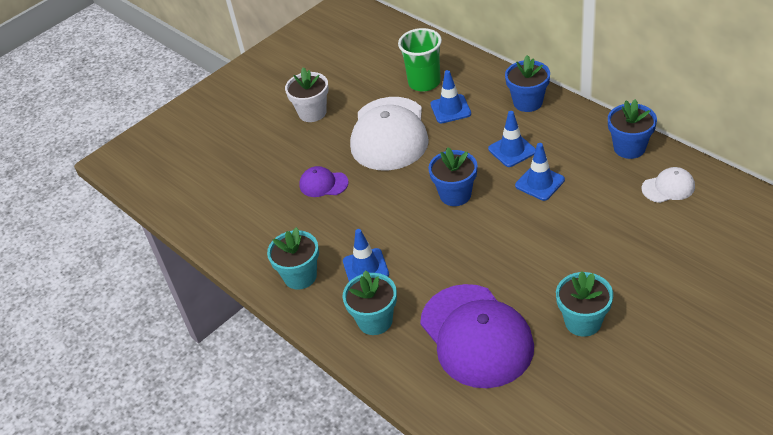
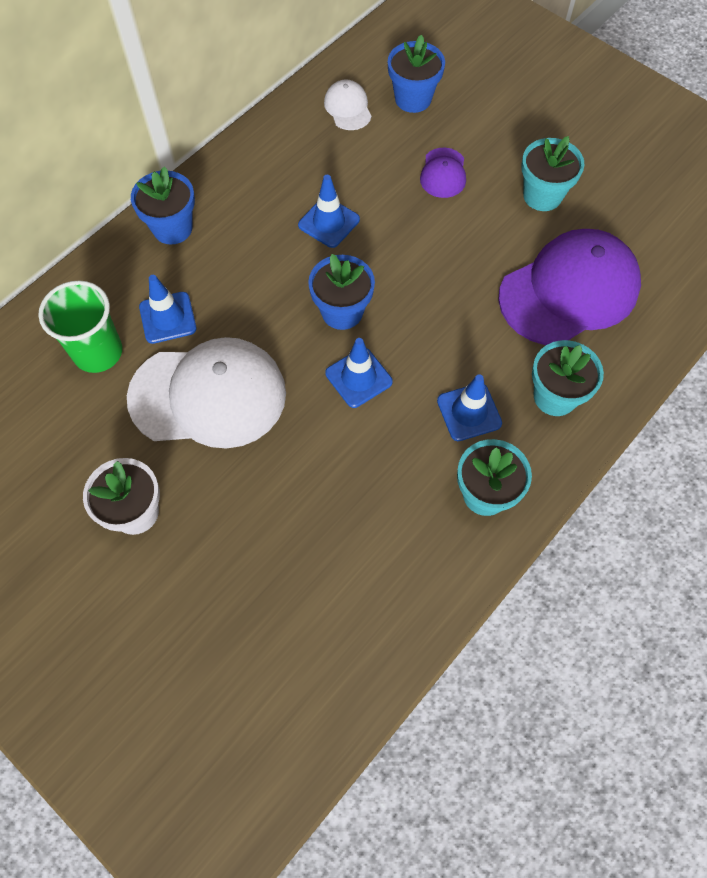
camera: 100 degrees left, 20 degrees up
purple cap [299,166,349,197] -> purple cap moved to [420,148,466,198]
blue traffic cone [488,111,536,167] -> blue traffic cone moved to [325,338,393,408]
blue flower pot [608,99,657,159] -> blue flower pot moved to [388,35,445,113]

